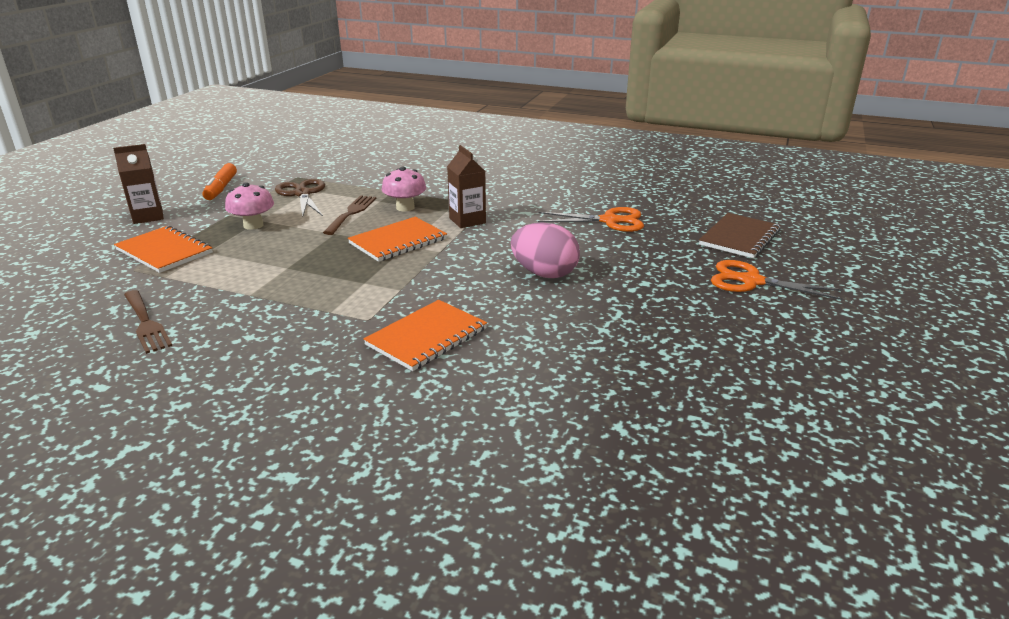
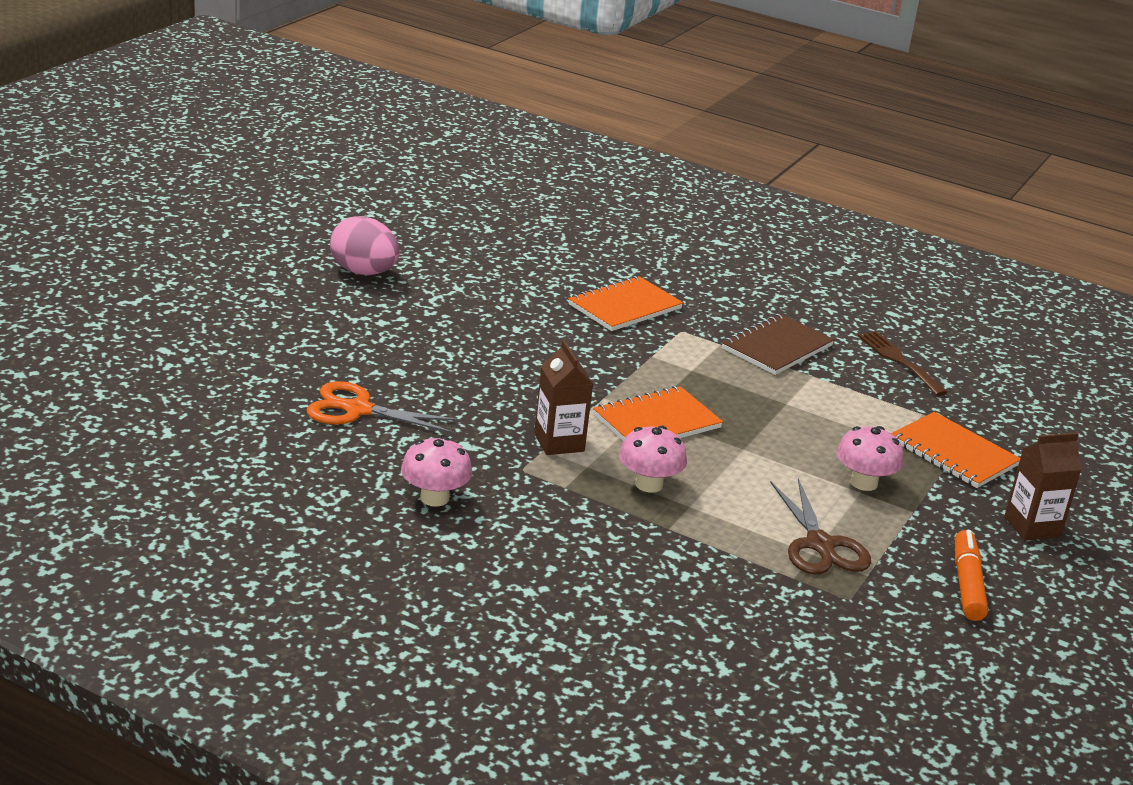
camera: 175 degrees left, 0 degrees up
brown fork [323,195,376,235] -> none
pink egg [511,222,580,278] -> pink egg moved to [330,216,400,275]
brown notebook [699,213,781,258] -> brown notebook moved to [722,314,835,375]
orange scissors [711,260,843,300] -> none
none -> pink mushroom [401,437,472,506]

